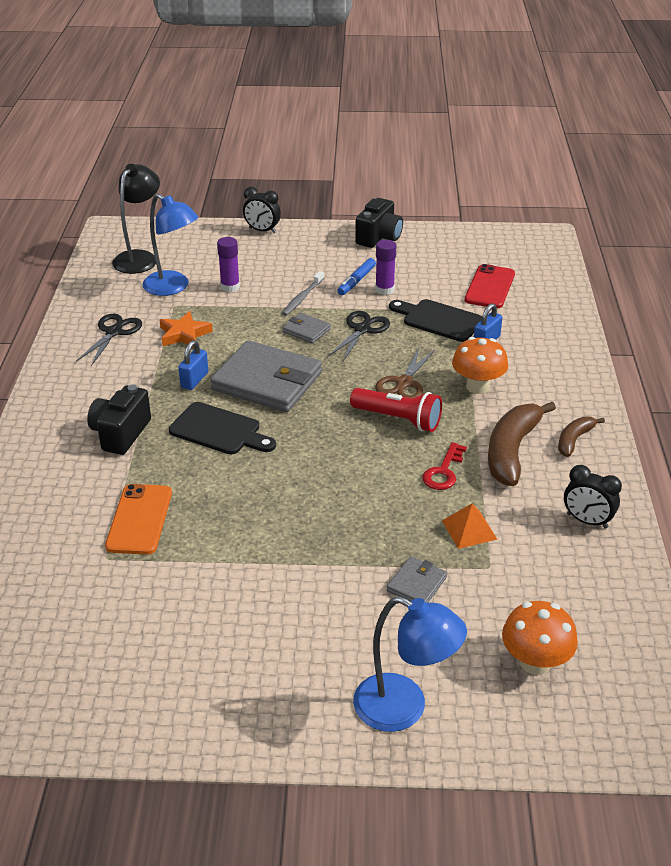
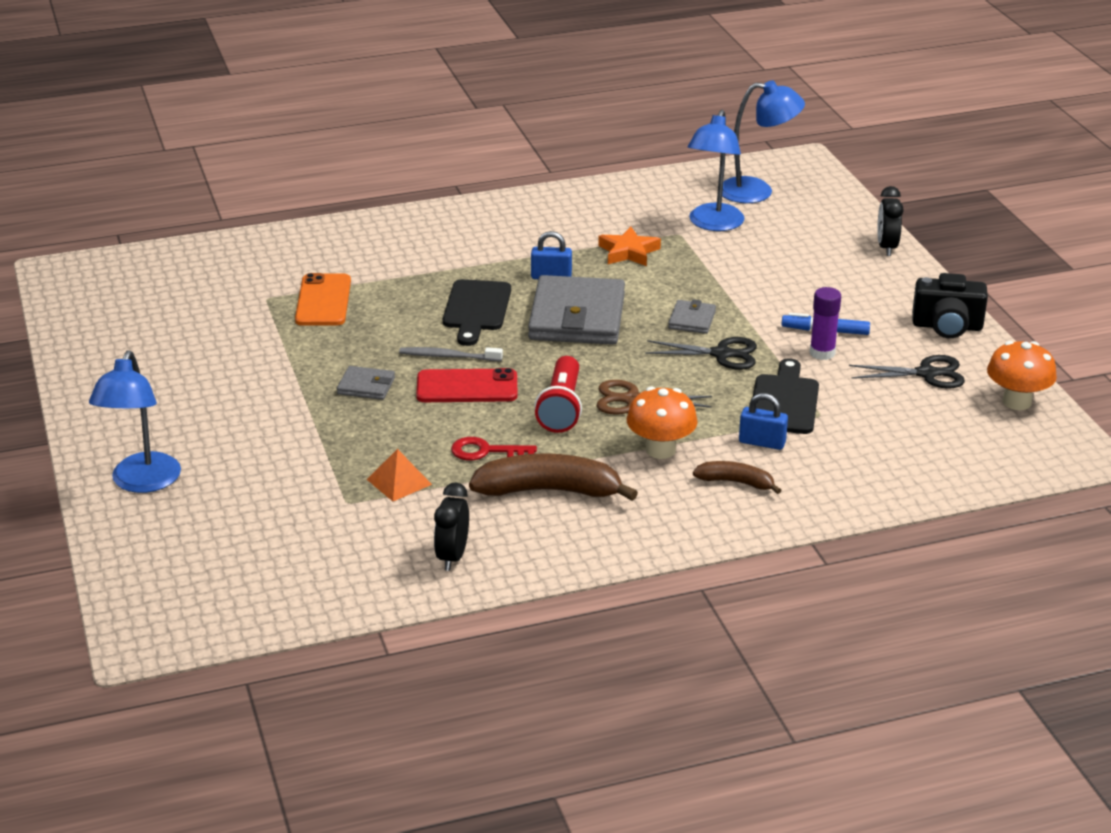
camera: 70 degrees right, 5 degrees down
black scissors [76,314,142,366] -> black scissors moved to [849,355,965,389]
black camera [87,384,151,455] -> none
orange phone [105,484,172,555] -> orange phone turned 75 degrees counterclockwise [295,273,351,326]
black lamp [112,164,160,274] -> blue lamp [722,80,805,203]
purple glue stick [217,237,240,292] -> none
grey toothbrush [282,271,324,316] -> grey toothbrush moved to [399,347,503,361]
grey wallet [387,556,447,603] -> grey wallet moved to [337,366,395,400]
red phone [465,264,515,308] -> red phone moved to [416,368,518,402]
orange mushroom [502,601,578,675] -> orange mushroom moved to [987,341,1057,410]
brown banana [558,416,605,457] -> brown banana moved to [693,461,781,494]

